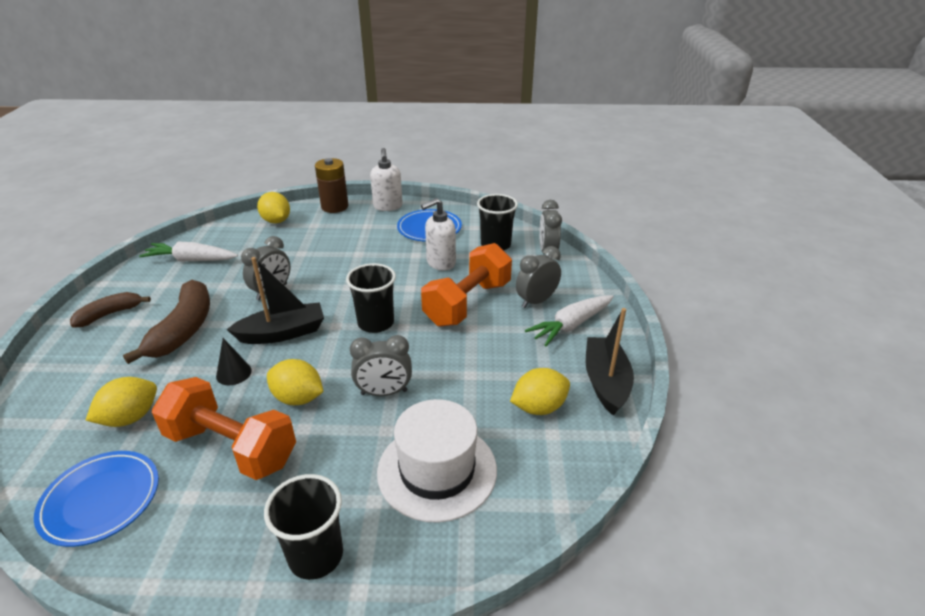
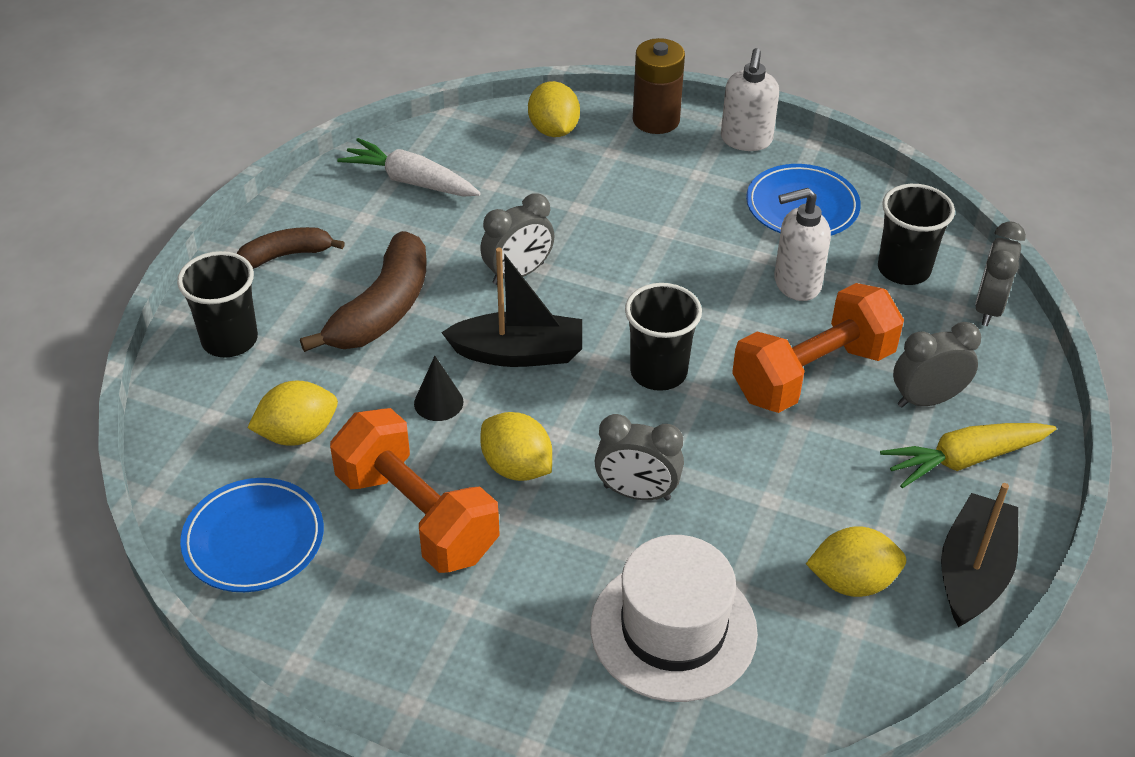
camera: 20 degrees right, 10 degrees up
black cup [264,474,343,580] -> black cup moved to [177,251,258,358]
white carrot [525,295,614,346] -> yellow carrot [880,423,1056,488]

